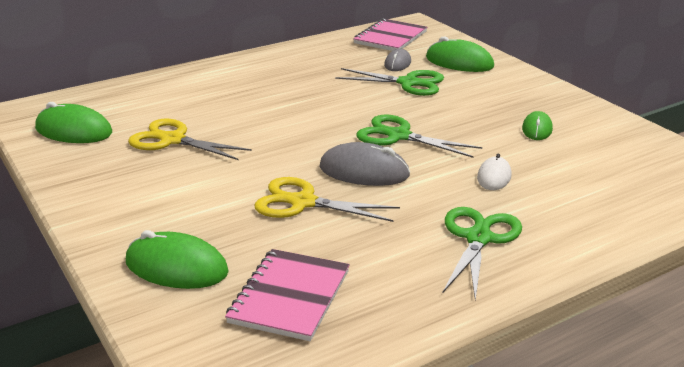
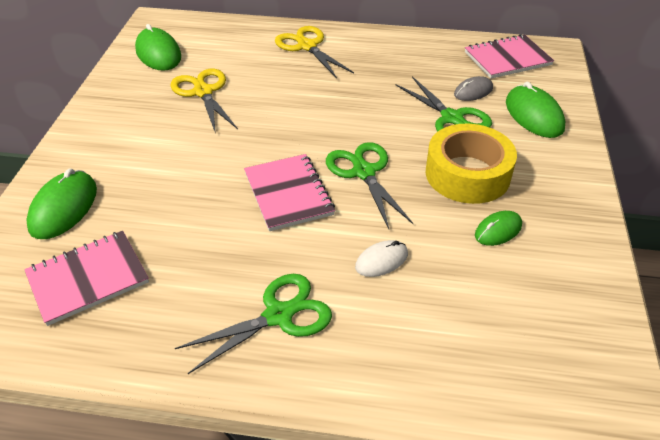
camera: 40 degrees right, 15 degrees up
green mouse [126,230,229,289] -> green mouse turned 45 degrees clockwise [26,169,97,239]
yellow scissors [255,177,400,222] -> yellow scissors moved to [275,26,354,78]
grey mouse [319,142,410,186] -> pink notebook [244,154,335,231]
none -> yellow tape [426,124,517,204]

